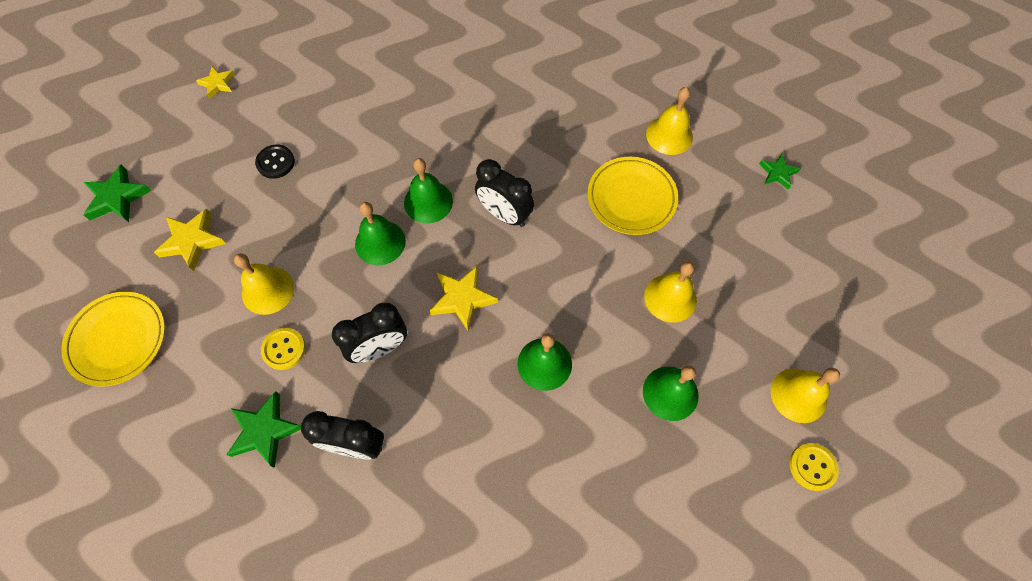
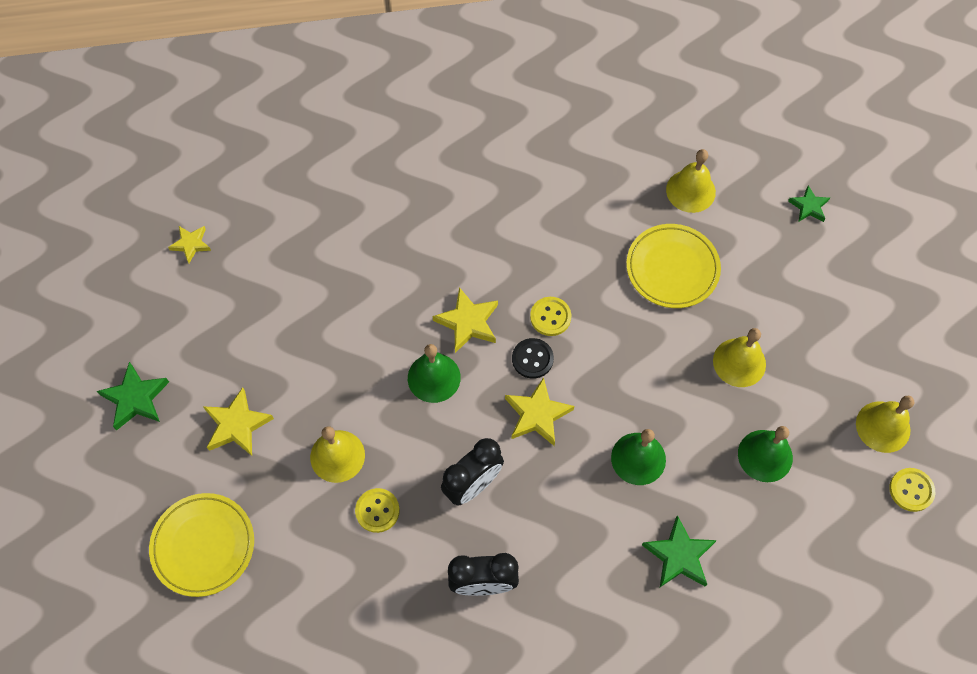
camera: 15 degrees left, 0 degrees up
green star [226,391,301,468] -> green star moved to [642,515,717,587]
black button [255,144,295,179] -> black button moved to [512,338,554,379]
green bell [404,158,453,224] -> yellow star [432,287,498,353]
black clock [475,159,534,227] -> yellow button [530,297,571,336]

